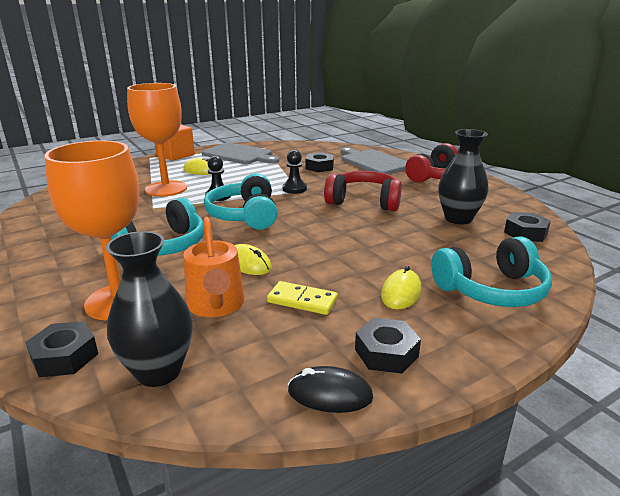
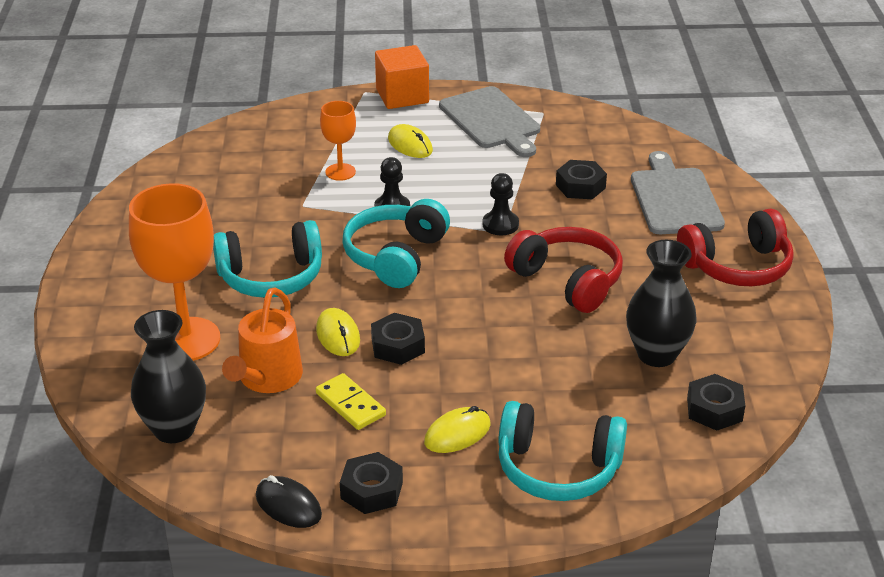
camera: 30 degrees right, 10 degrees up
black nut [25,321,98,377] -> black nut moved to [371,313,425,365]
orange goblet [127,83,187,197] -> orange goblet [320,101,356,181], size x0.52

